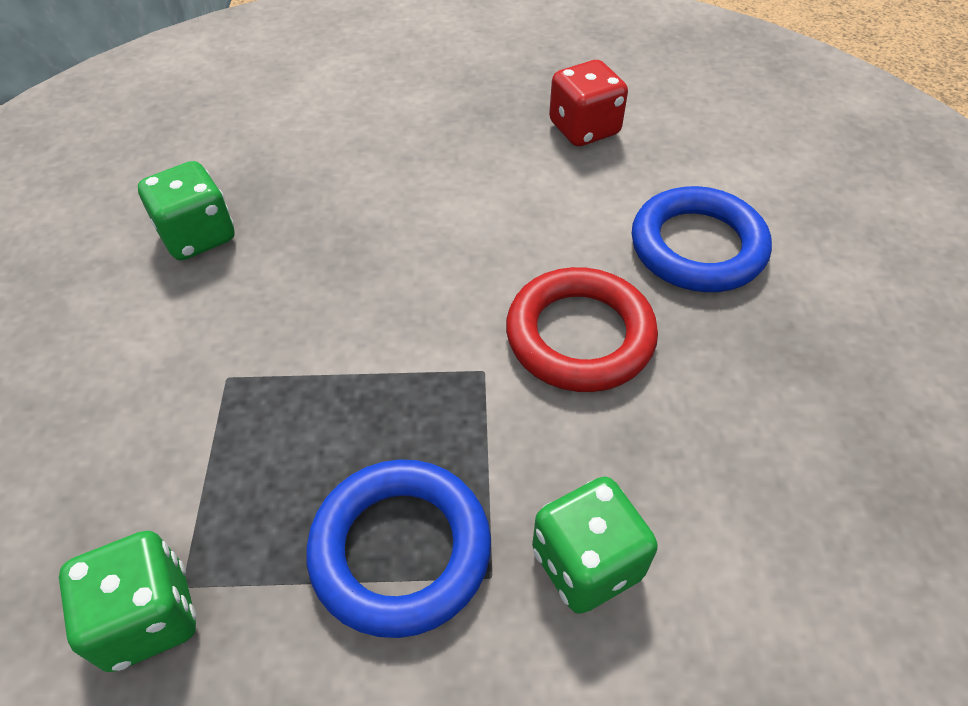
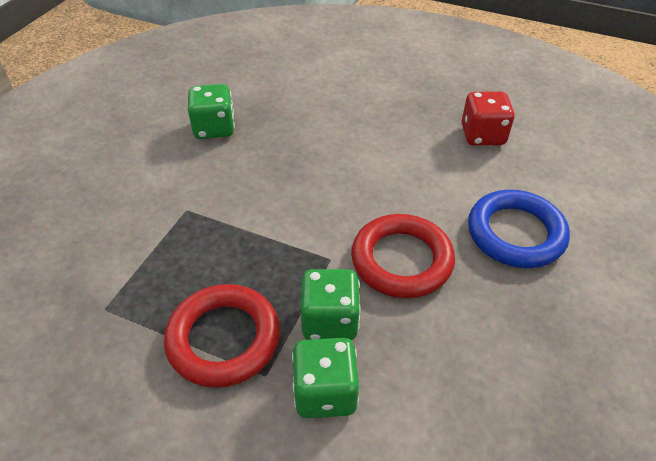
camera: 25 degrees right, 5 degrees down
green dice [59,531,196,672] -> green dice moved to [301,269,361,340]
blue ring [306,459,491,638] -> red ring [164,284,280,388]

